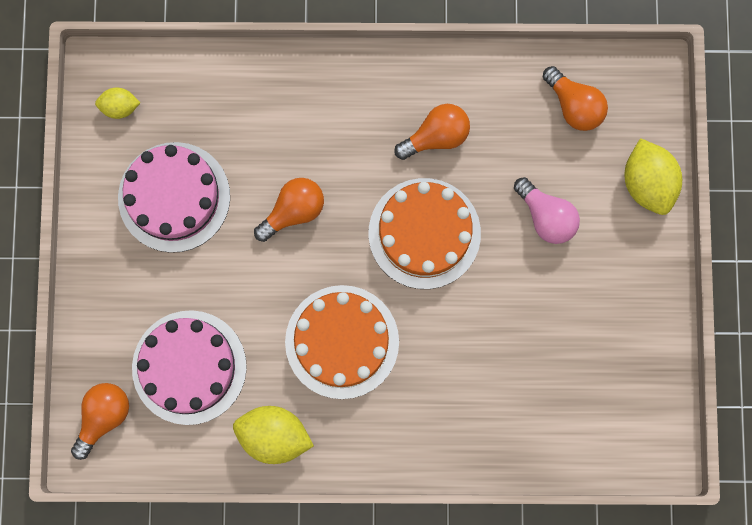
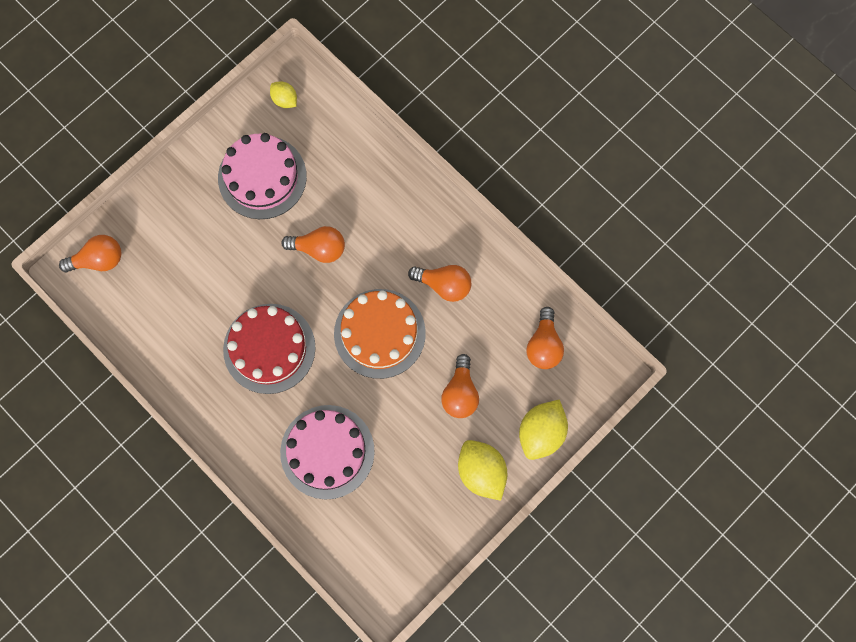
camera: 45 degrees right, 5 degrees down
pink cake [132,310,247,425] -> pink cake moved to [280,405,375,499]
yellow lemon [233,406,314,464] -> yellow lemon moved to [458,440,508,501]
orange cake [285,285,399,399] -> red cake [223,304,316,394]
pink light bulb [514,177,580,244] -> orange light bulb [441,354,479,418]

